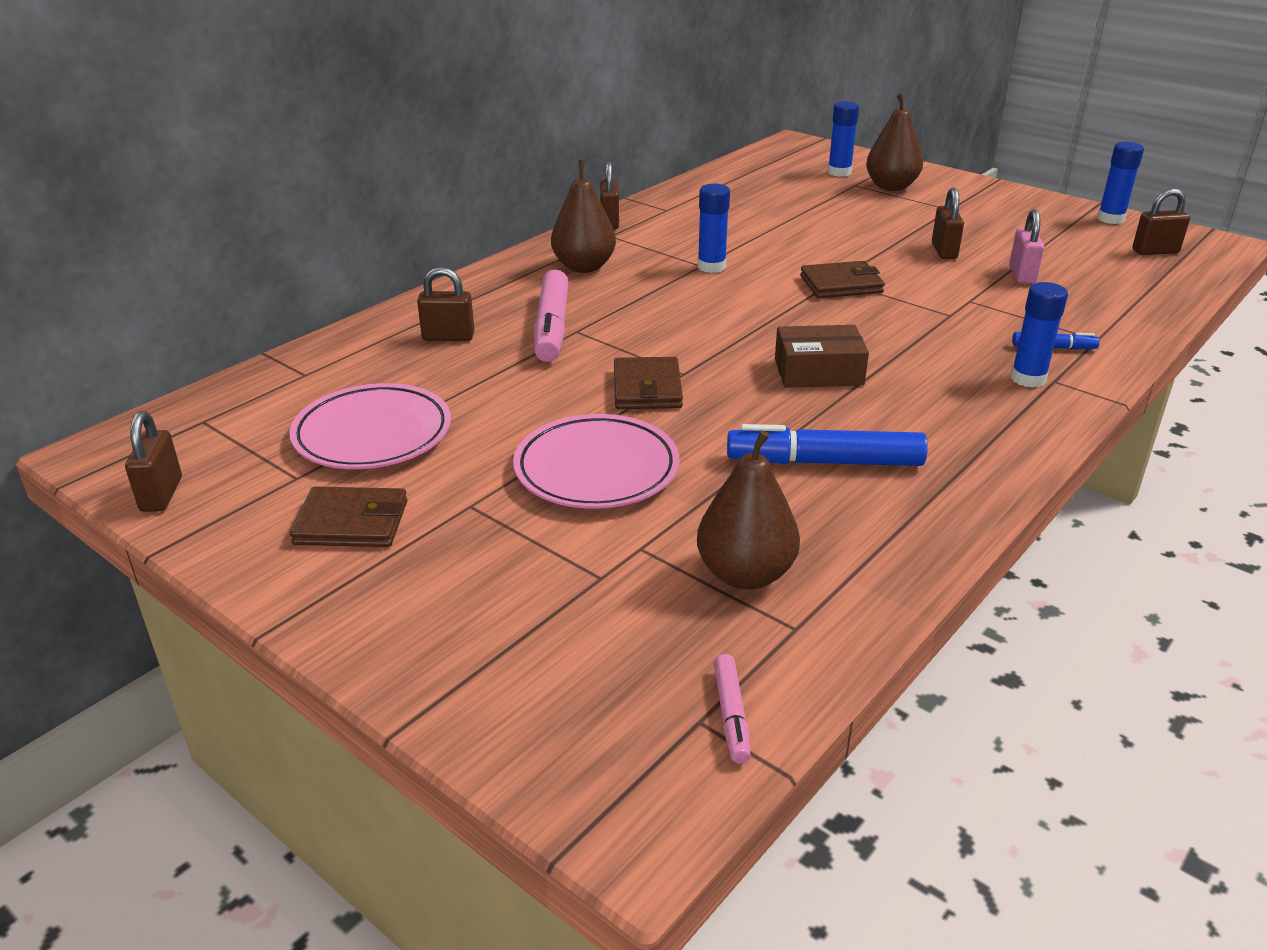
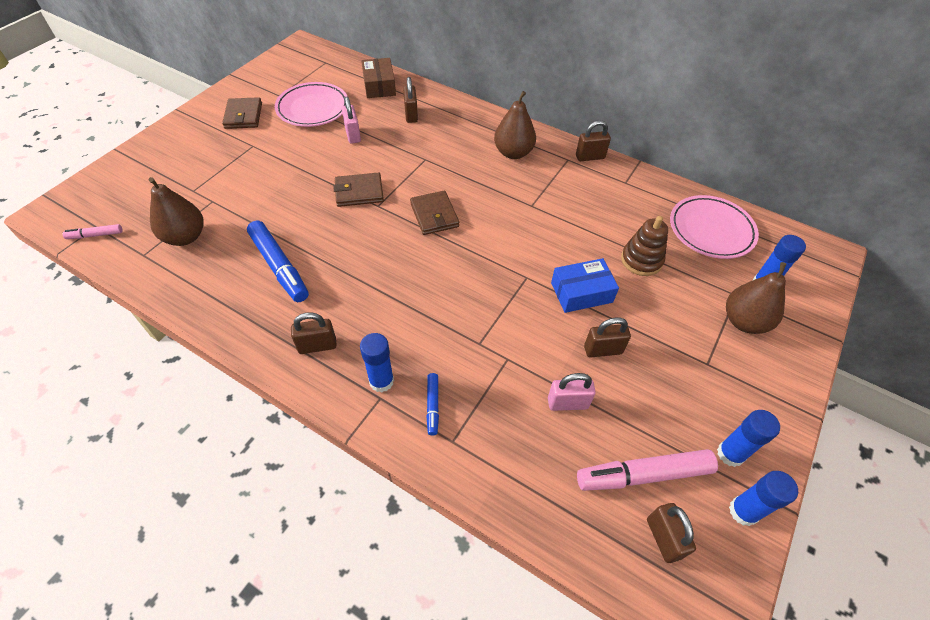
camera: 80 degrees right, 20 degrees up
brown padlock [125,411,182,512] -> brown padlock moved to [291,312,337,354]
pink plate [513,414,679,509] -> pink plate moved to [670,195,759,259]
pink marker [534,270,569,362] -> pink marker moved to [577,449,718,491]
blue glue stick [697,184,730,273] -> blue glue stick moved to [717,410,780,467]
blue marker [727,424,928,466] -> blue marker turned 150 degrees clockwise [247,220,309,302]
brown box [775,325,869,388] -> brown box moved to [361,58,396,98]
brown wallet [800,261,885,298] -> brown wallet moved to [410,191,459,235]
none -> pink padlock [342,97,361,144]
none -> blue box [551,258,619,313]
none -> brown stacking toy [621,216,668,276]

